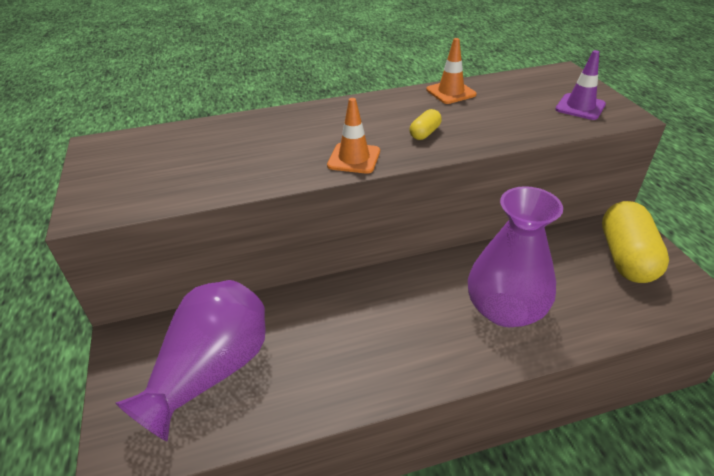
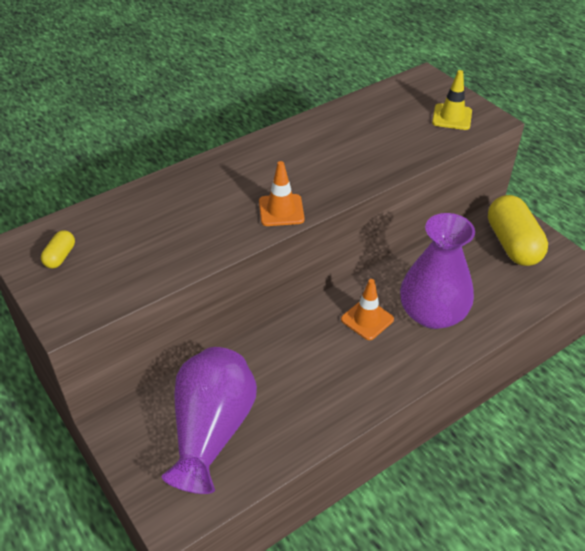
camera: 20 degrees left, 5 degrees up
yellow capsule [410,109,442,140] -> yellow capsule moved to [41,230,75,268]
orange traffic cone [426,38,476,104] -> orange traffic cone moved to [341,279,394,340]
purple traffic cone [555,50,606,120] -> yellow traffic cone [432,70,472,130]

